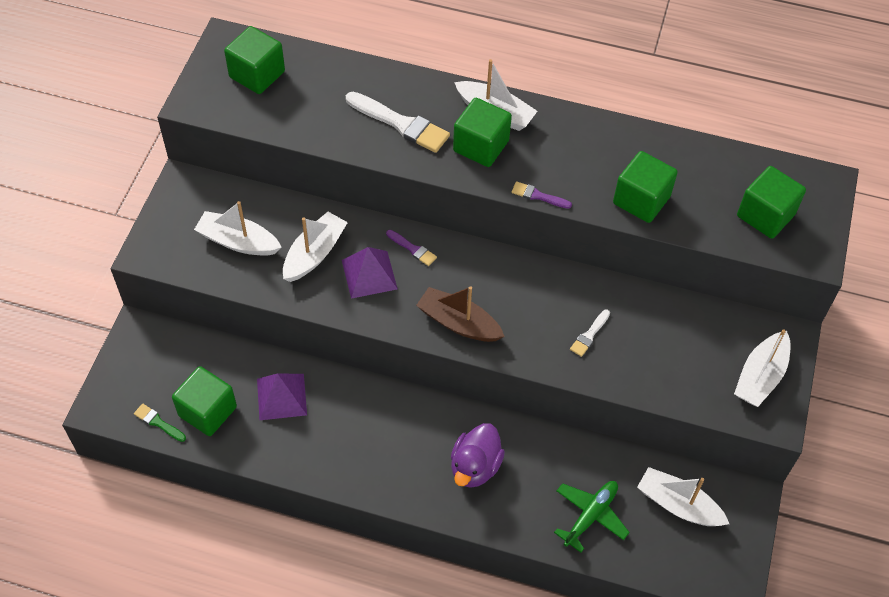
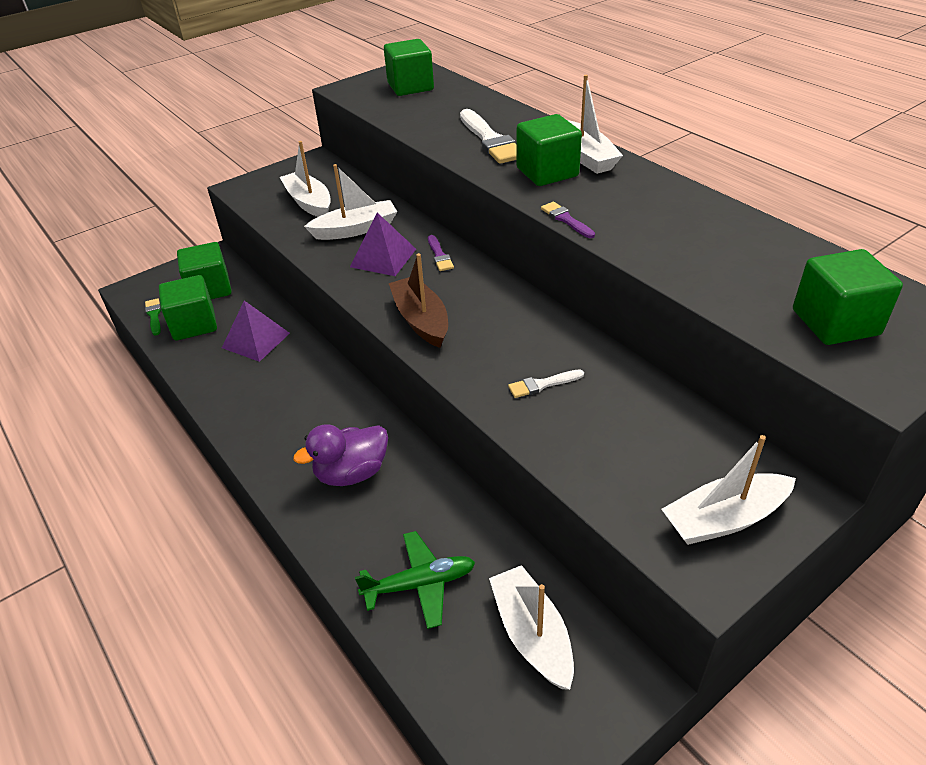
camera: 40 degrees right, 15 degrees down
green cube [613,151,678,223] -> green cube moved to [177,242,232,299]

